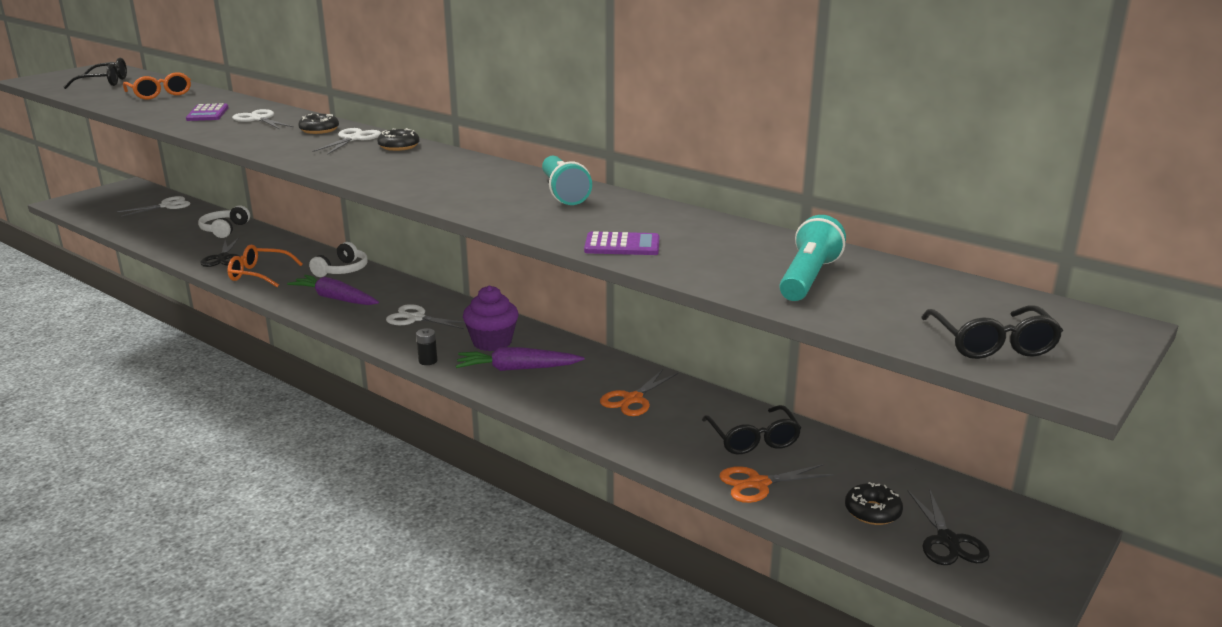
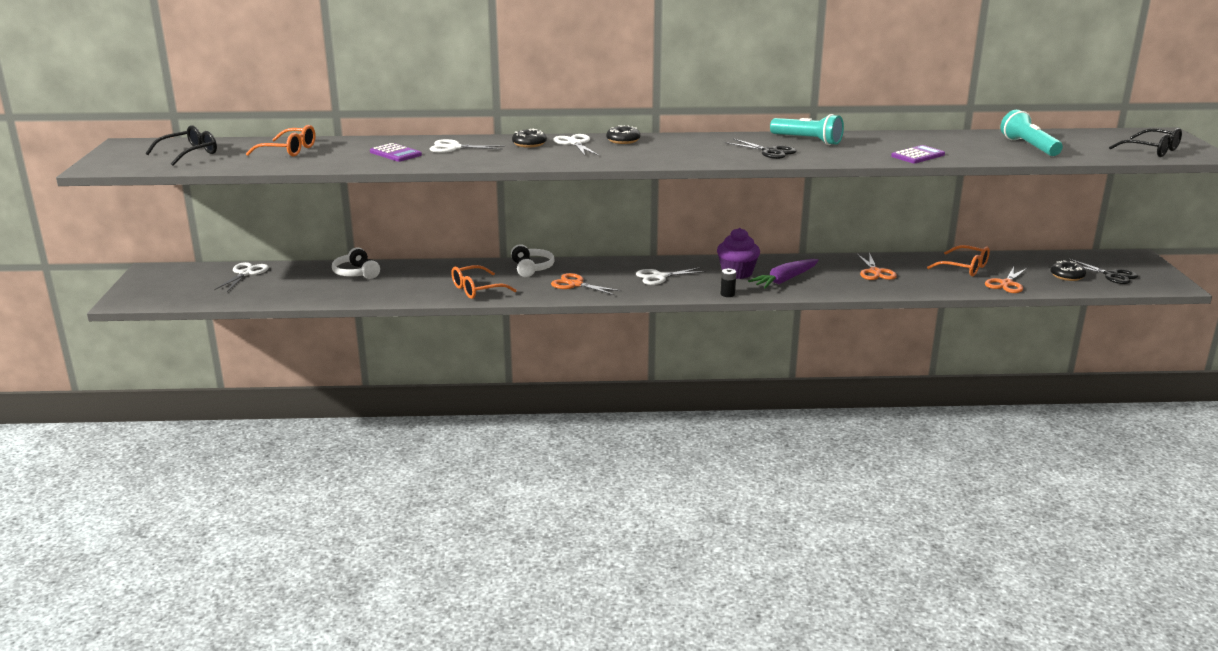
camera: 40 degrees left, 0 degrees up
black scissors [200,238,241,267] -> black scissors moved to [725,139,796,159]
purple carrot [287,275,379,305] -> orange scissors [551,273,621,295]
black glasses [702,405,801,454] -> orange glasses [927,245,990,276]

